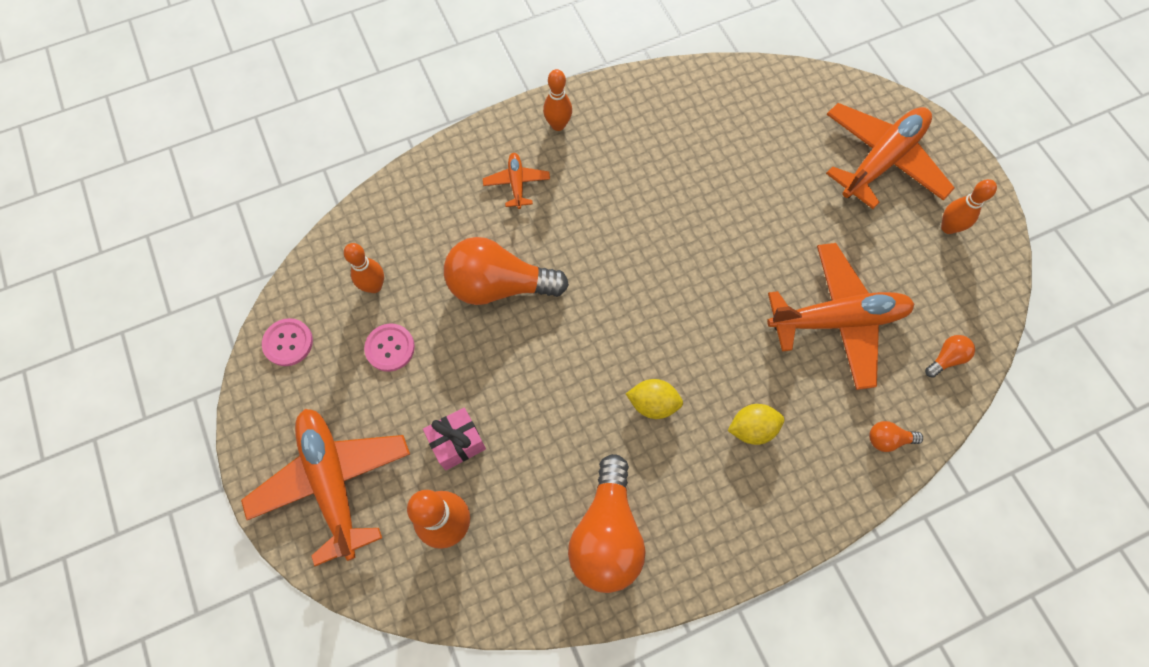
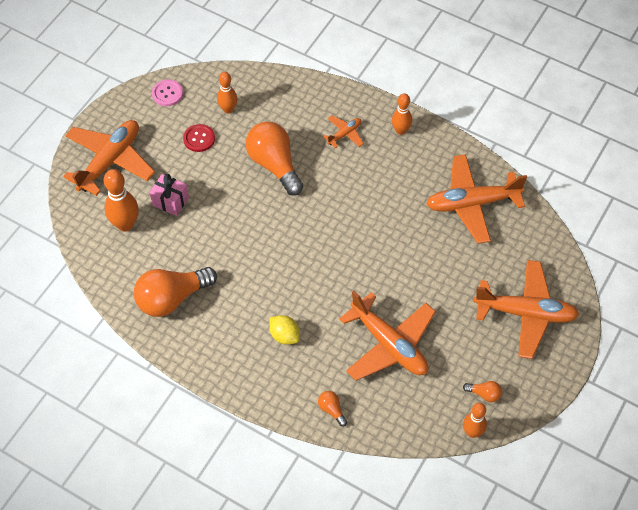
camera: 55 degrees right, 10 degrees down
pink button [364,324,415,372] -> red button [183,124,215,152]
yellow lemon [626,379,683,419] -> none
orange light bulb [925,335,975,378] -> orange light bulb moved to [463,381,502,402]
orange bowling pin [941,179,997,234] -> orange bowling pin moved to [463,403,487,438]
none -> orange plane [426,154,527,244]

